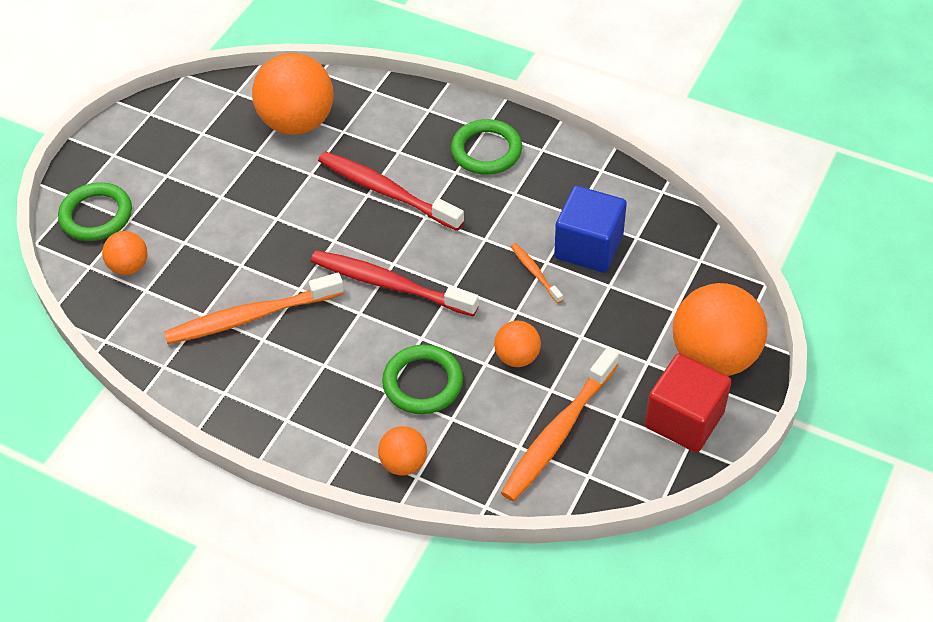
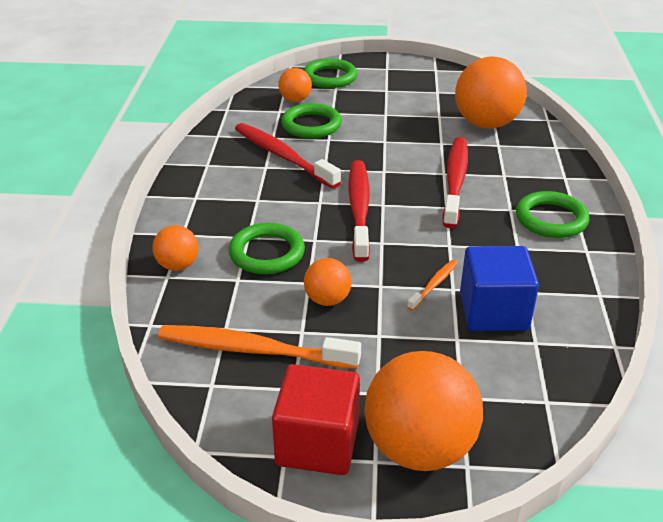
camera: 65 degrees right, 15 degrees down
orange toothbrush [164,273,344,344] -> red toothbrush [235,123,341,189]
none -> green ring [281,103,342,138]

